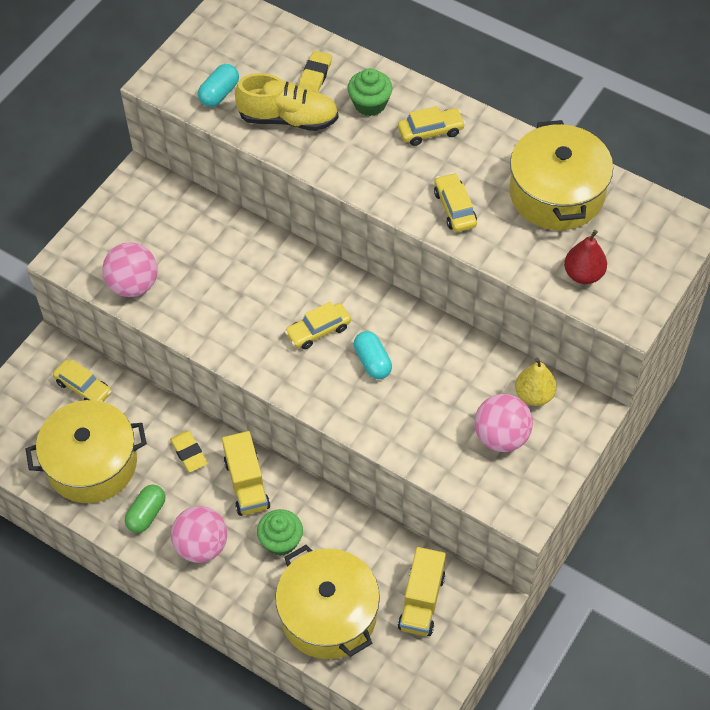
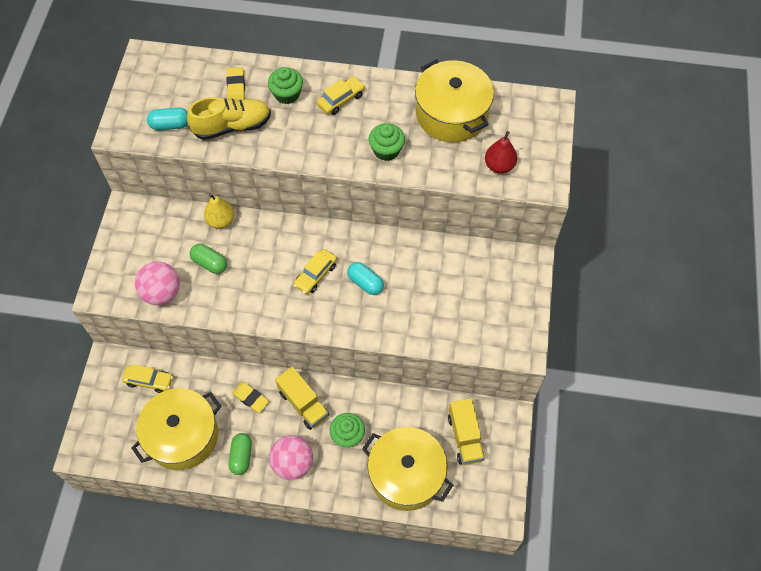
camera: 25 degrees left, 5 degrees up
turquoise capsule [198,64,239,107] -> turquoise capsule turned 75 degrees clockwise [147,108,188,130]
yellow car [434,173,477,232] -> green cupcake [369,123,405,161]
pink ball [474,394,533,452] -> none
yellow pear [515,358,557,406] -> yellow pear moved to [204,193,234,229]
none -> green capsule [190,244,227,274]

